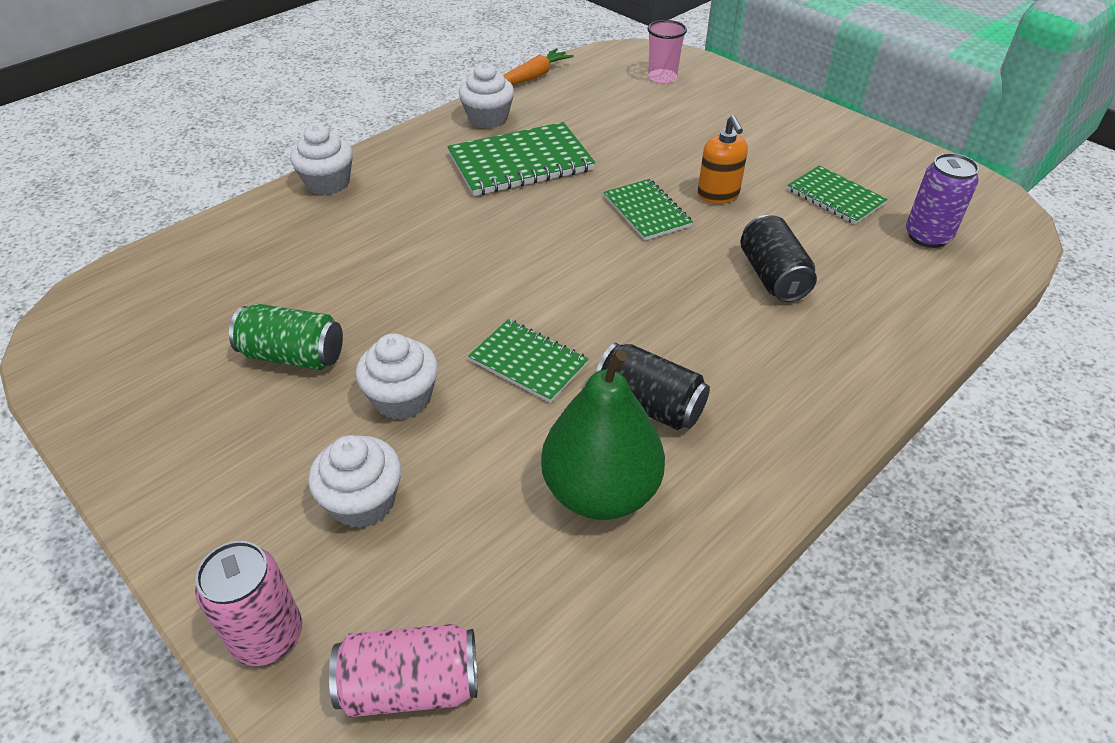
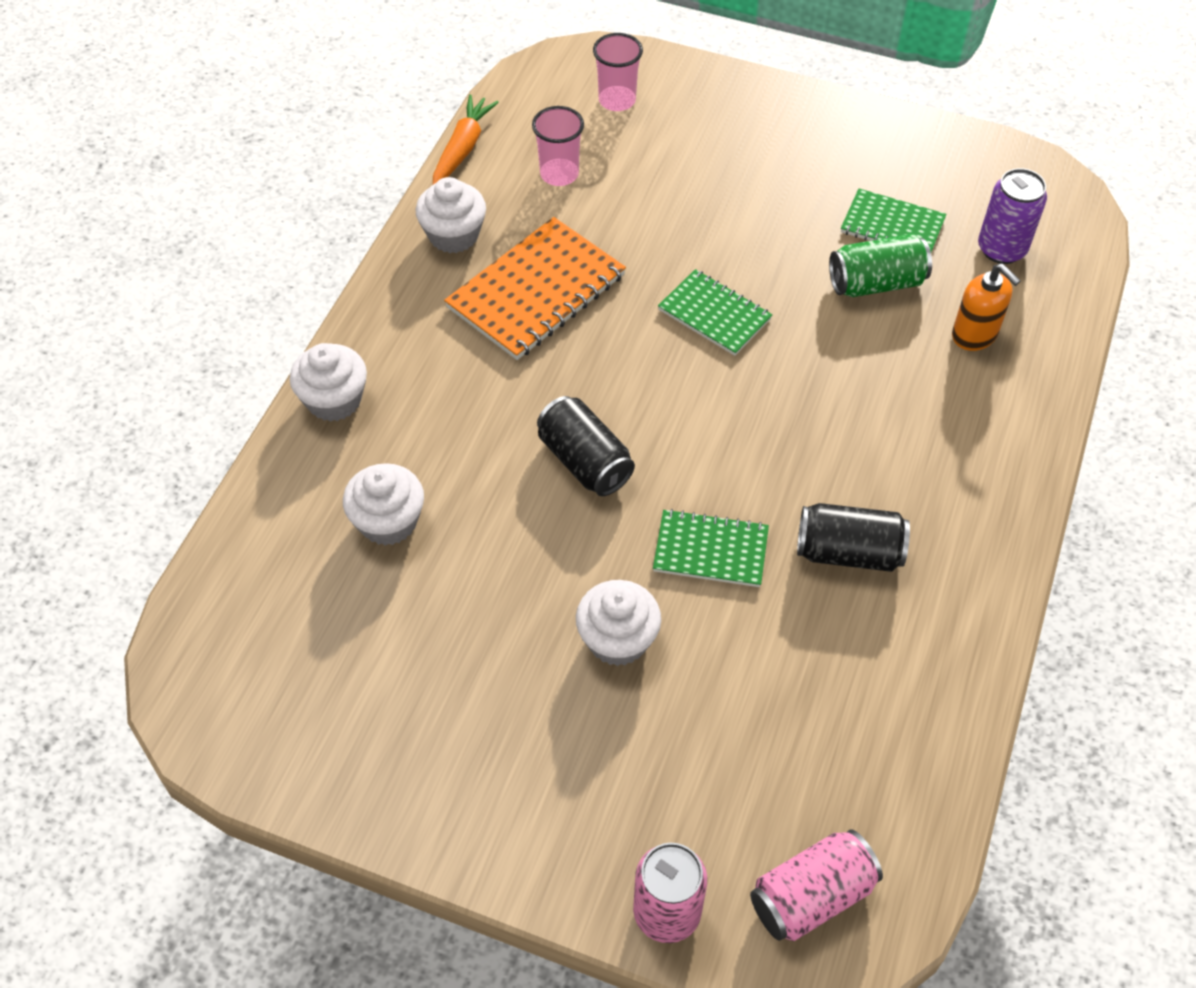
camera: 25 degrees left, 10 degrees up
green can [229,304,343,370] -> green can moved to [829,234,932,297]
white cupcake [308,435,401,528] -> white cupcake moved to [343,463,424,546]
green notebook [447,122,595,196] -> orange notebook [444,217,626,360]
green pear [541,350,665,520] -> none
orange soap dispenser [697,115,748,204] -> orange soap dispenser moved to [952,264,1020,351]
black can [740,215,817,302] -> black can moved to [537,396,635,496]
none -> pink cup [532,106,584,186]

